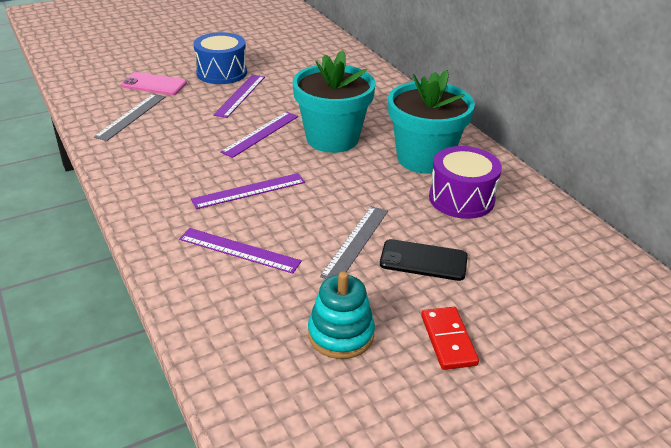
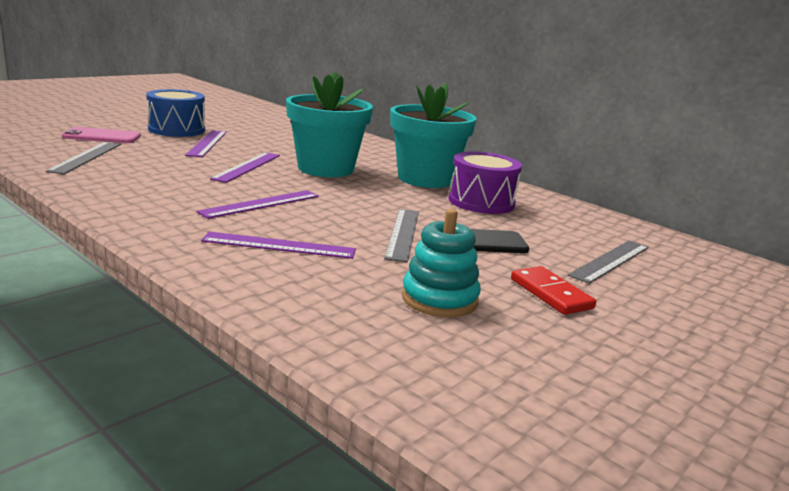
camera: 20 degrees left, 15 degrees down
none -> grey ruler [568,240,649,284]

